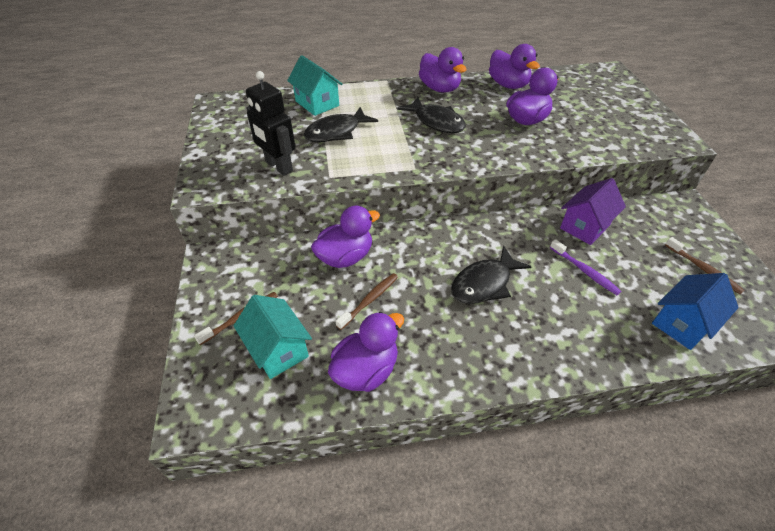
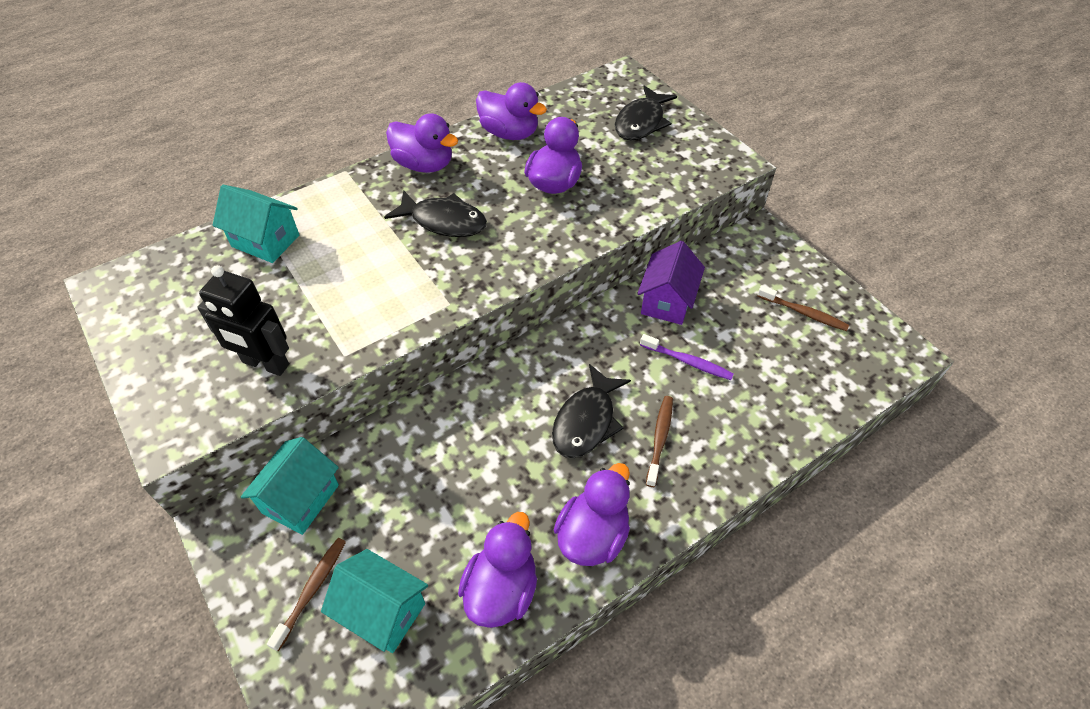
camera: 25 degrees left, 5 degrees up
black fish [304,107,378,142] -> black fish moved to [615,85,677,140]
purple duck [311,206,380,268] -> purple duck moved to [554,463,630,566]
brown toothbrush [336,273,398,330] -> brown toothbrush moved to [646,396,673,487]
blue house [652,273,739,350] -> none
none -> turquoise house [241,437,339,535]

